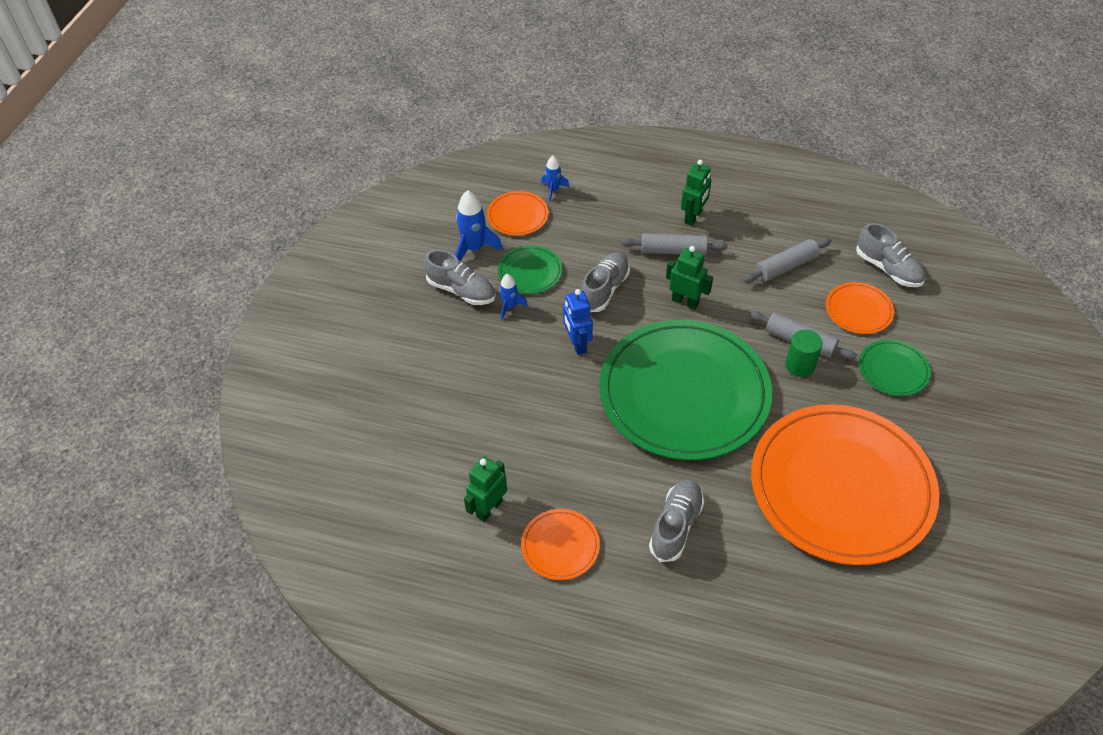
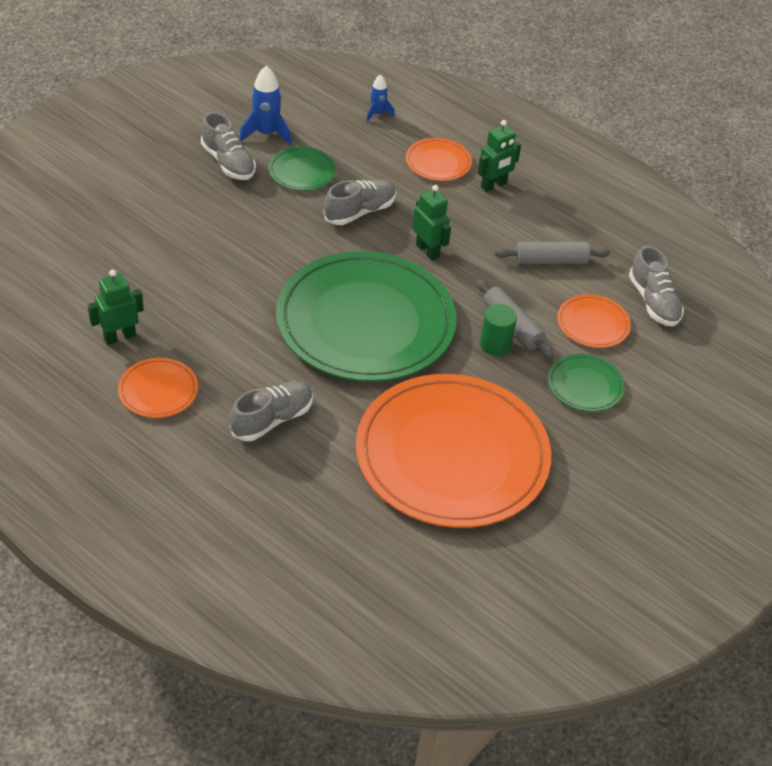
camera: 20 degrees right, 5 degrees down
orange plate [487,191,549,236] -> orange plate moved to [406,138,472,181]
blue rocket [499,274,528,320] -> none
blue robot [563,289,593,355] -> none
grey rolling pin [621,233,727,256] -> none

